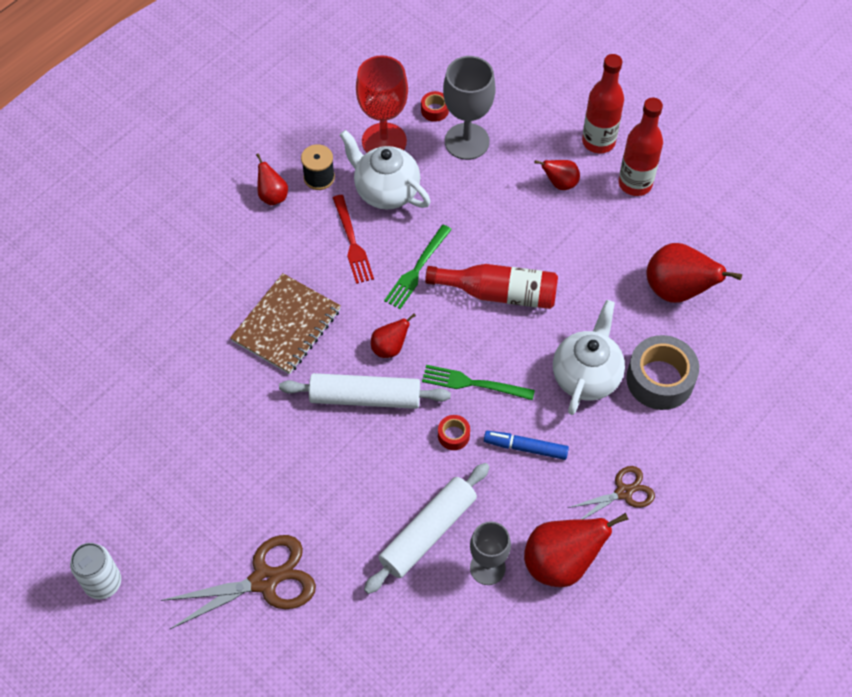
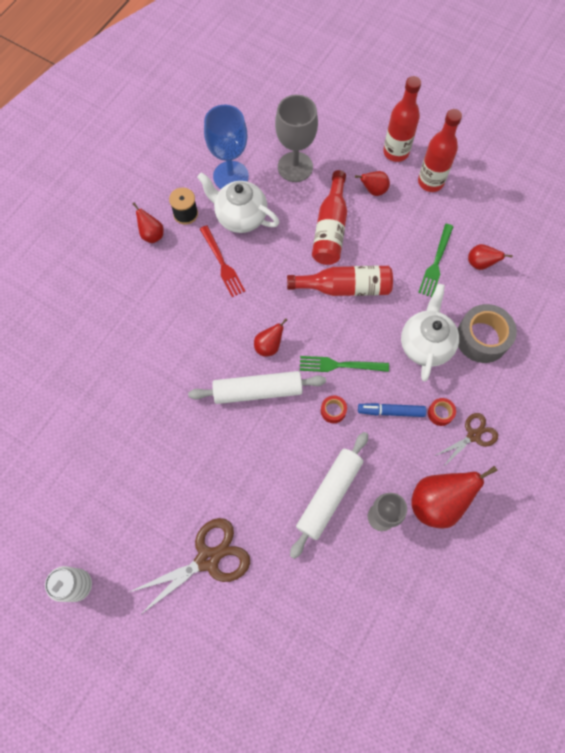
camera: 10 degrees left, 10 degrees up
brown notebook [230,273,341,374] -> none
red goblet [356,55,408,153] -> blue goblet [204,105,249,189]
green fork [384,225,452,309] -> green fork moved to [418,224,454,297]
red tape [421,91,449,122] -> red tape moved to [428,398,456,426]
red pear [646,243,742,303] -> red pear [468,244,513,270], size x0.54
none -> red bottle [312,170,347,265]

